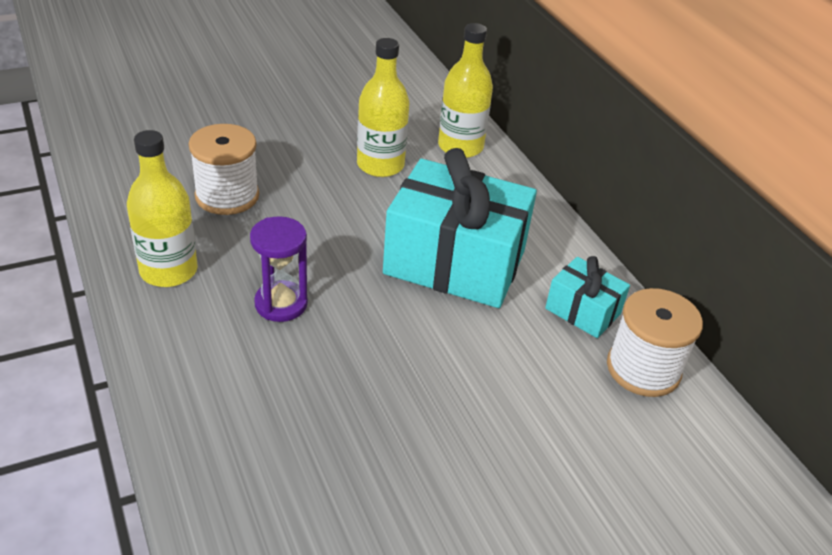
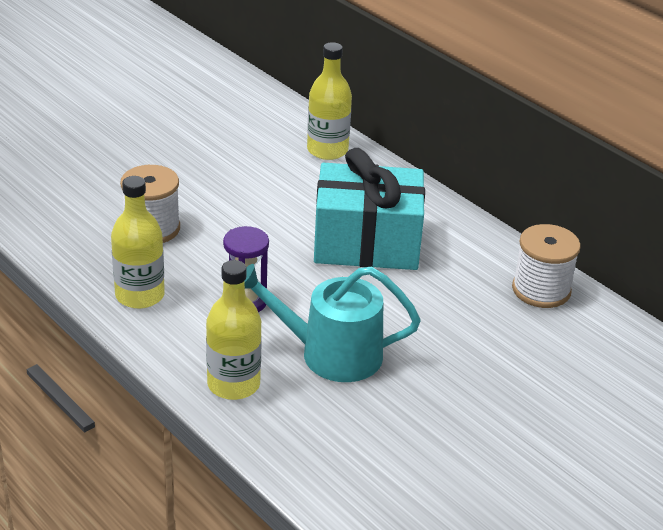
camera: 15 degrees left, 5 degrees down
yellow bottle [357,38,410,177] -> yellow bottle moved to [206,260,262,400]
turquoise gift [545,256,630,338] -> none
none -> turquoise watering can [245,264,421,382]

